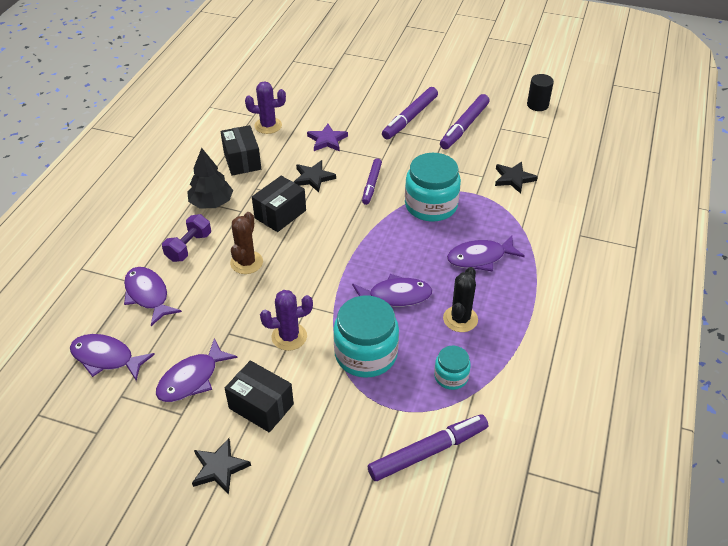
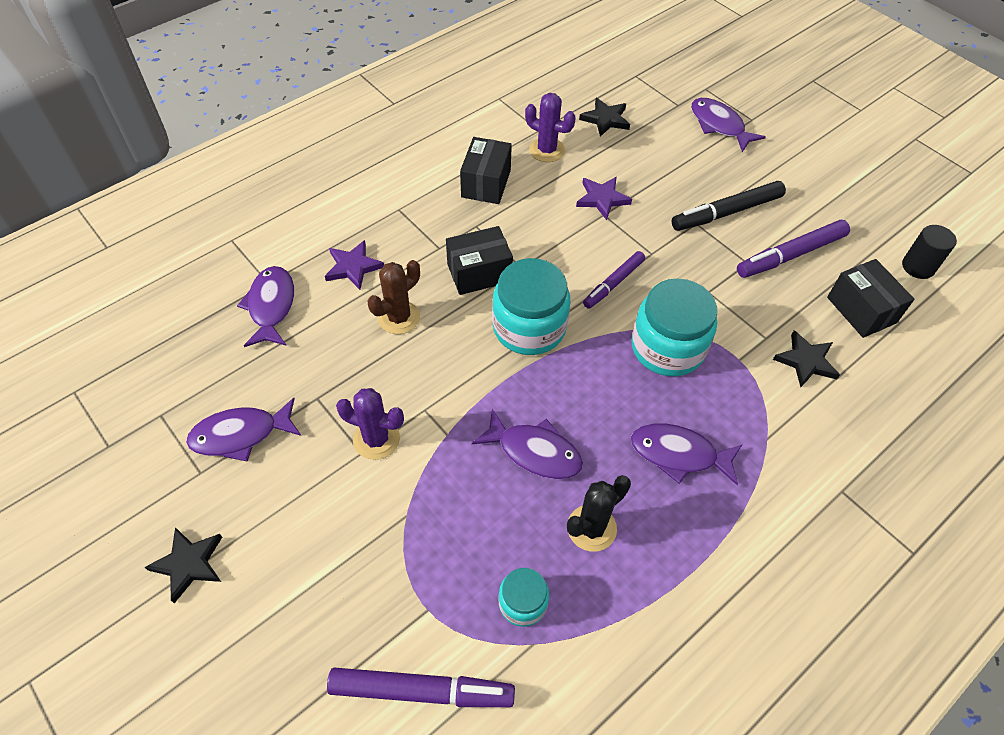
camera: 30 degrees right, 10 degrees up
purple fish [70,334,155,381] -> purple fish moved to [691,98,766,152]
purple dumbbell [162,214,211,262] -> purple star [325,240,384,290]
black tree [187,148,233,209] -> none
black box [225,361,294,432] -> black box moved to [827,259,914,338]
black star [294,160,336,192] -> black star moved to [579,98,630,137]
turquoise jar [333,296,399,378] -> turquoise jar moved to [492,258,570,355]
purple marker [382,87,438,140] -> black marker [672,181,786,231]

